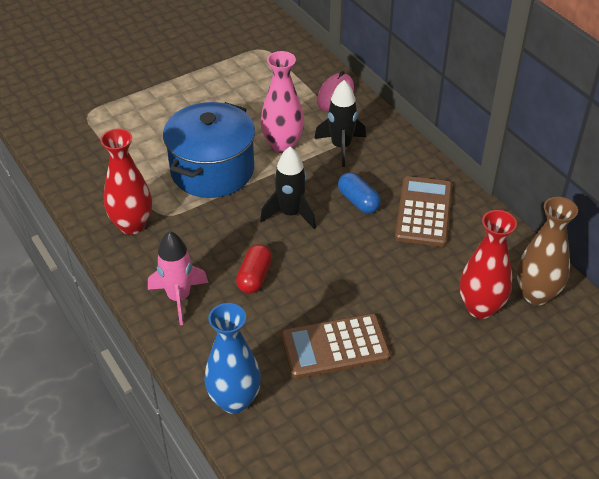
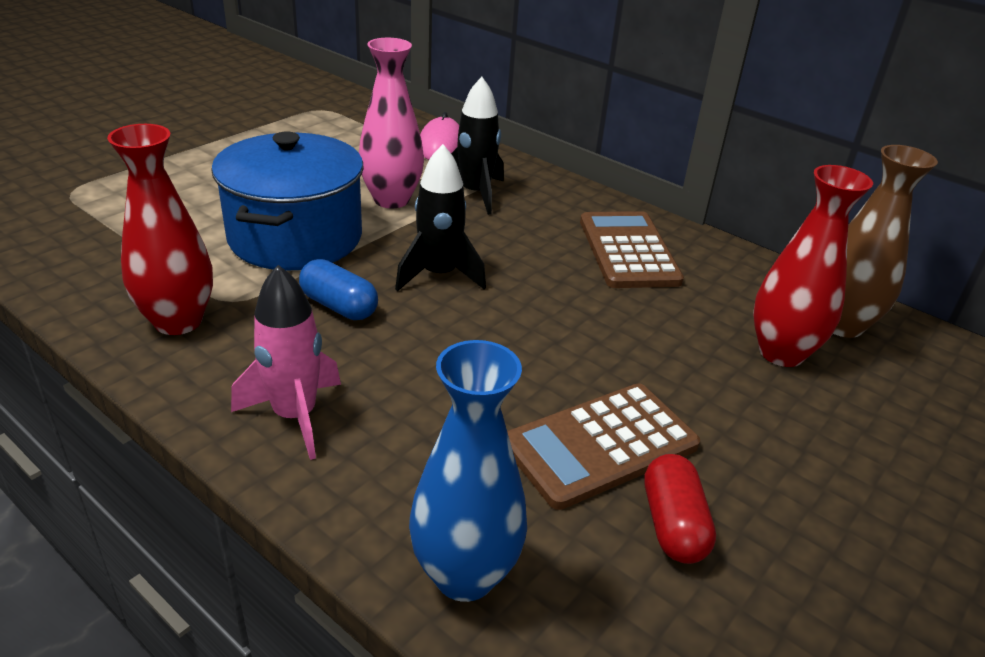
camera: 20 degrees left, 10 degrees down
red capsule [236,244,272,294] -> red capsule moved to [644,454,716,564]
blue capsule [338,172,381,214] -> blue capsule moved to [299,259,378,320]

